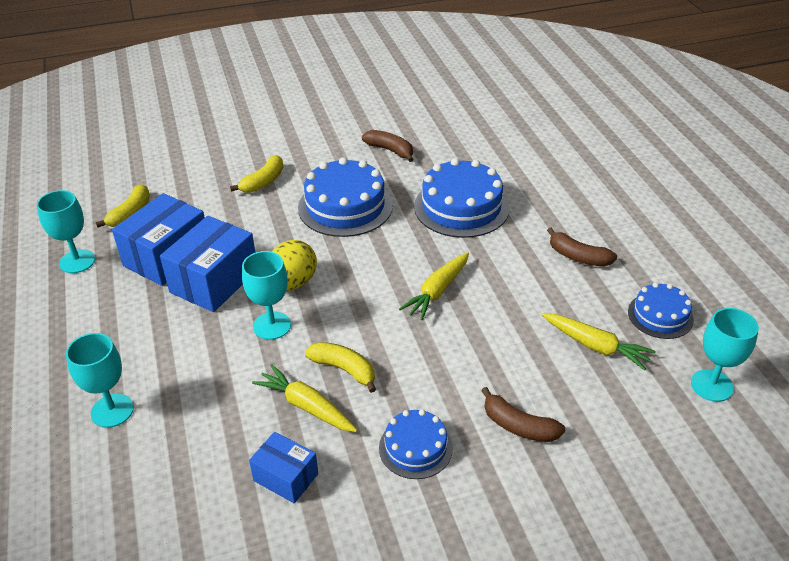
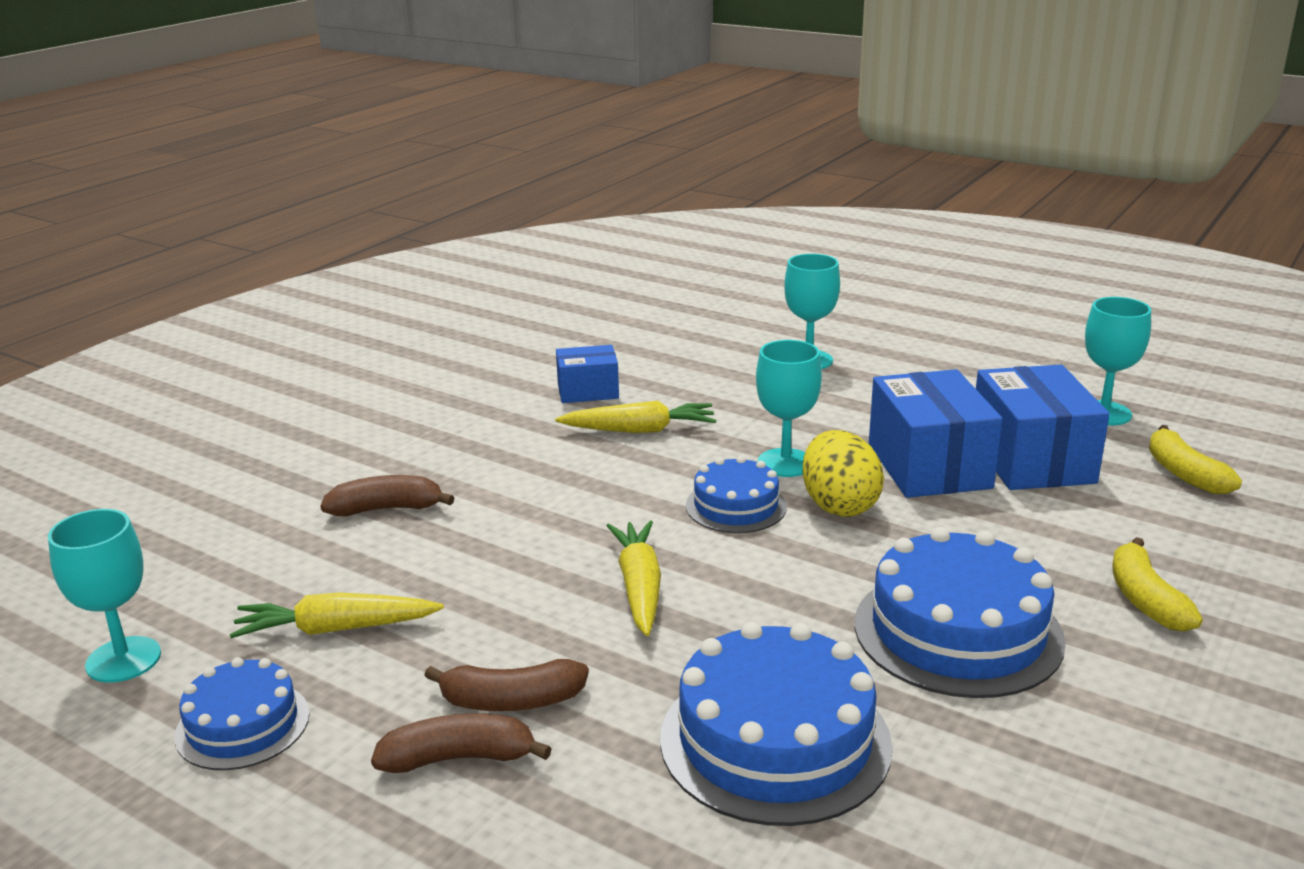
camera: 140 degrees right, 15 degrees down
yellow banana [305,342,376,393] -> none
brown banana [362,130,414,162] -> brown banana moved to [424,659,589,711]
blue cake [379,409,453,479] -> blue cake moved to [686,456,787,533]

